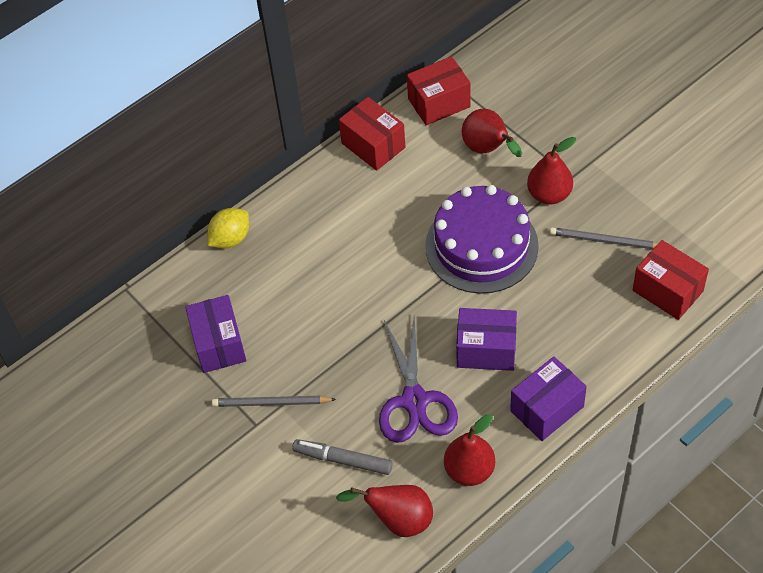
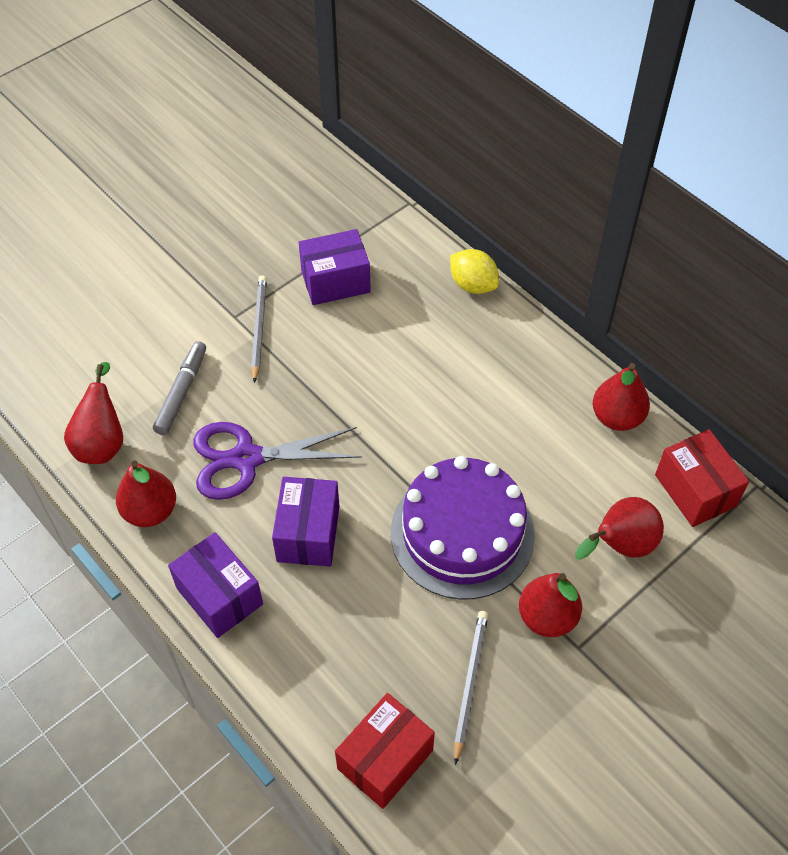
camera: 85 degrees right, 0 degrees up
red box [339,97,405,171] -> red pear [593,363,650,431]

